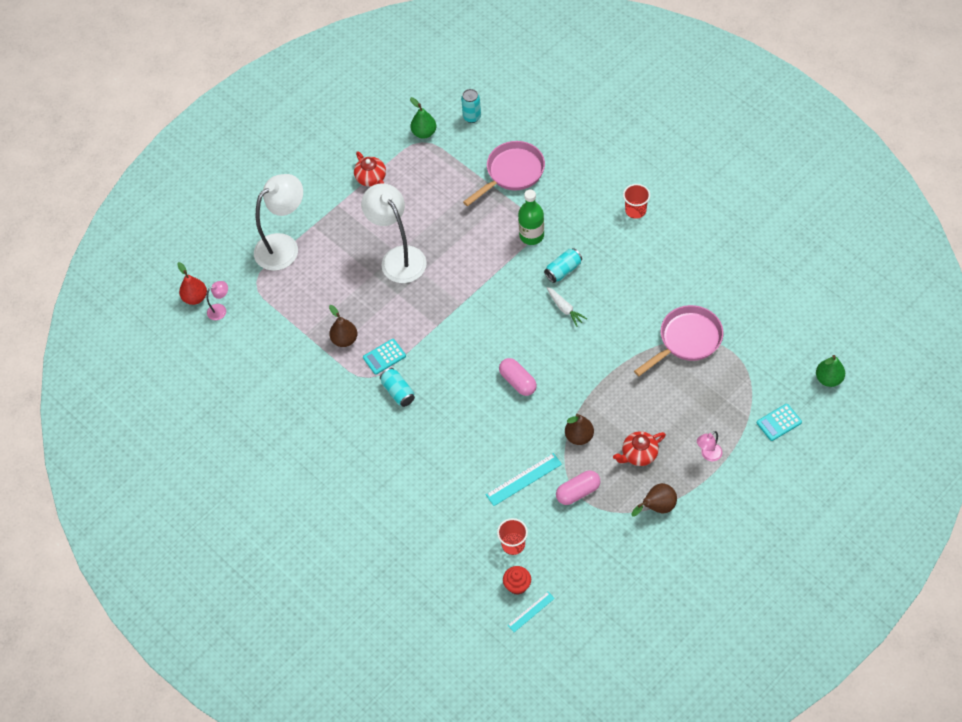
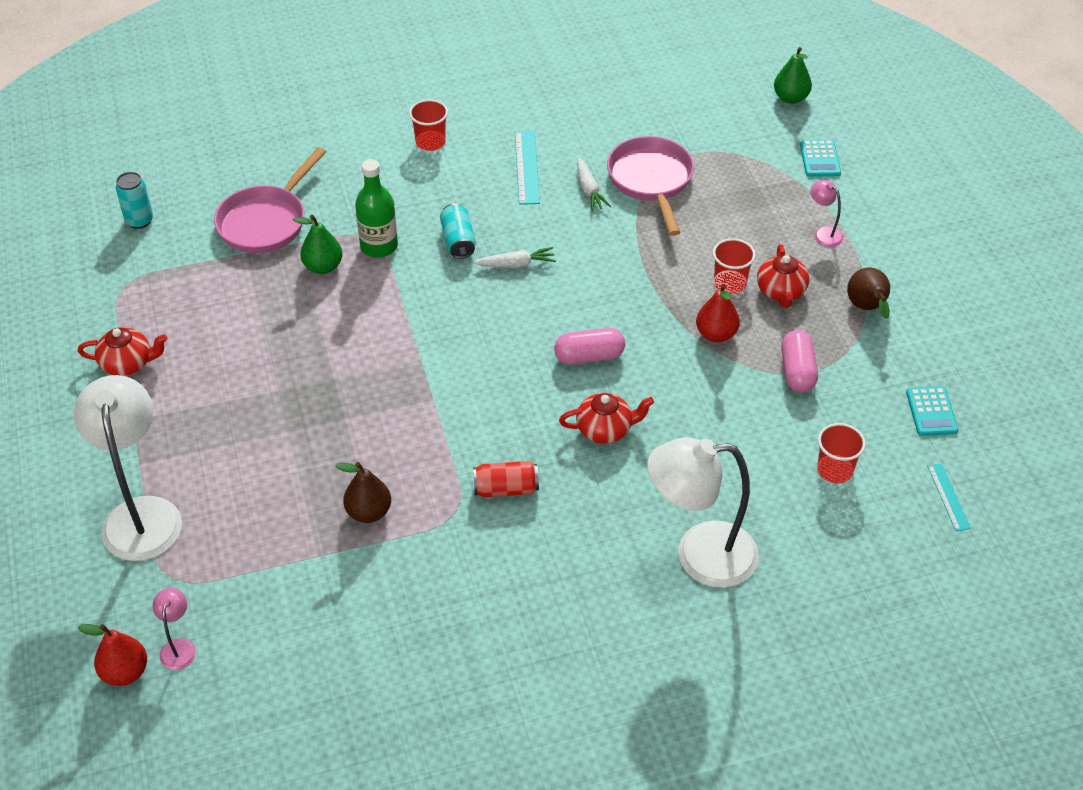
camera: 65 degrees left, 10 degrees down
white lamp [361,183,427,283] -> white lamp moved to [647,437,759,588]
turquoise calculator [363,339,406,375] -> turquoise calculator moved to [906,386,958,436]
turquoise can [380,368,415,407] -> red can [473,461,539,497]
green pear [410,97,436,139] -> green pear moved to [293,215,343,274]
pink pan [463,141,545,206] -> pink pan turned 135 degrees counterclockwise [214,147,326,254]
turquoise ruler [485,453,562,506] -> turquoise ruler moved to [515,131,540,205]
red cupcake [503,566,531,595] -> none
brown pear [565,414,594,445] -> red pear [696,284,740,342]
pink lamp [697,431,723,461] -> pink lamp turned 150 degrees clockwise [811,180,844,247]
none -> red teapot [559,393,654,444]
none -> white carrot [577,157,611,211]
none -> red cup [713,238,756,294]

